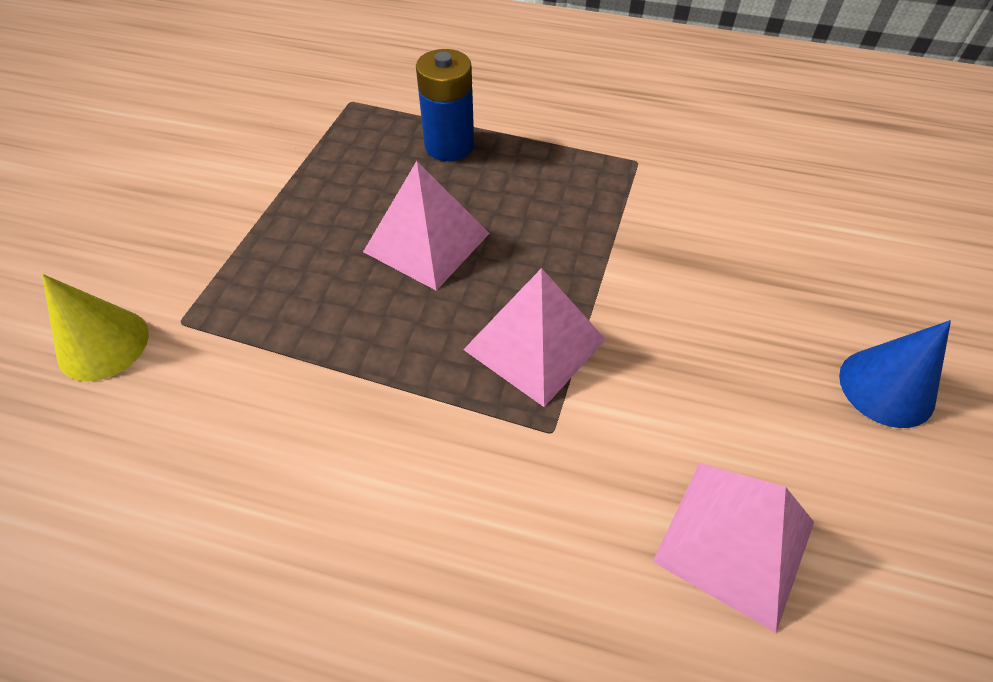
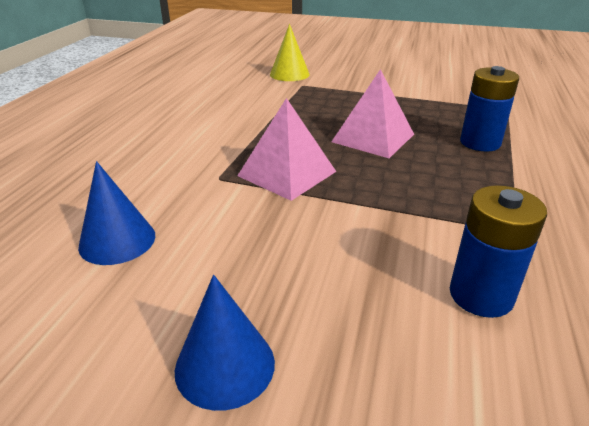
camera: 90 degrees right, 20 degrees down
pink pyramid [653,463,814,633] -> blue cone [78,161,155,265]
none -> blue battery [450,185,547,318]

